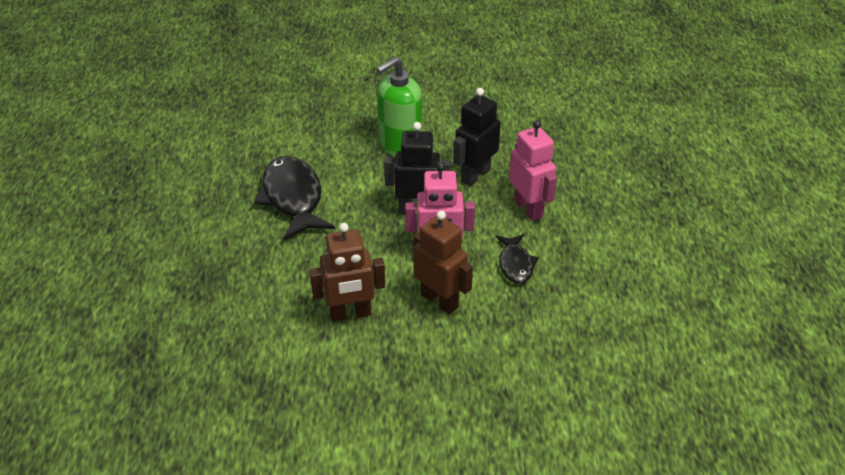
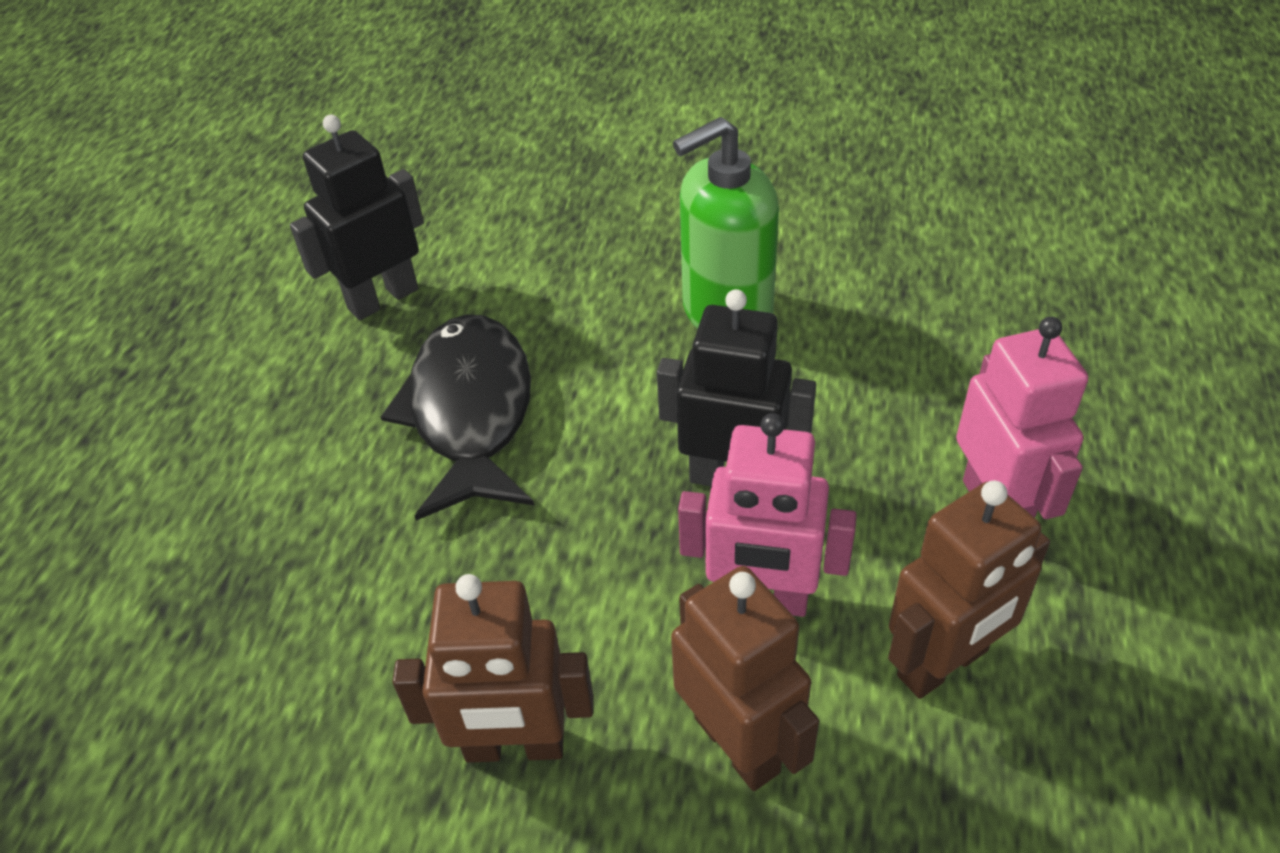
camera: 15 degrees right, 5 degrees up
black robot [453,88,501,186] -> black robot moved to [290,115,424,320]
black fish [496,234,539,284] -> brown robot [888,480,1050,699]

